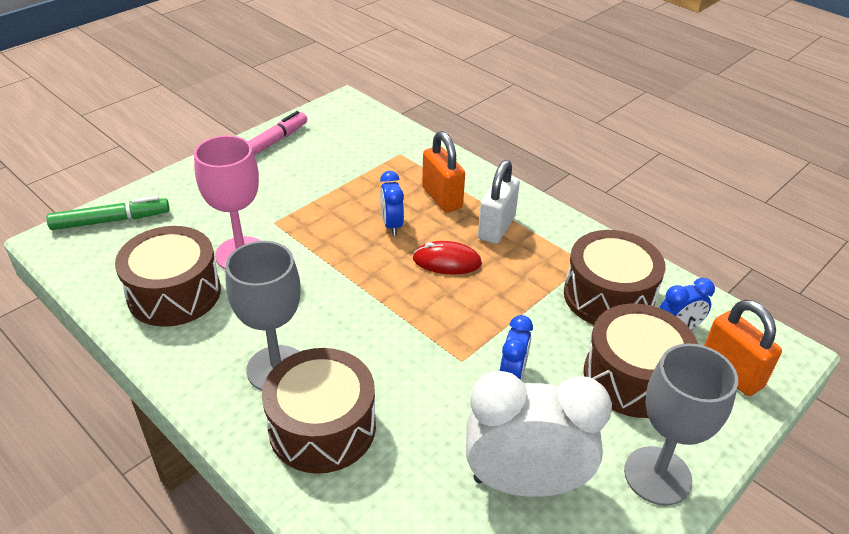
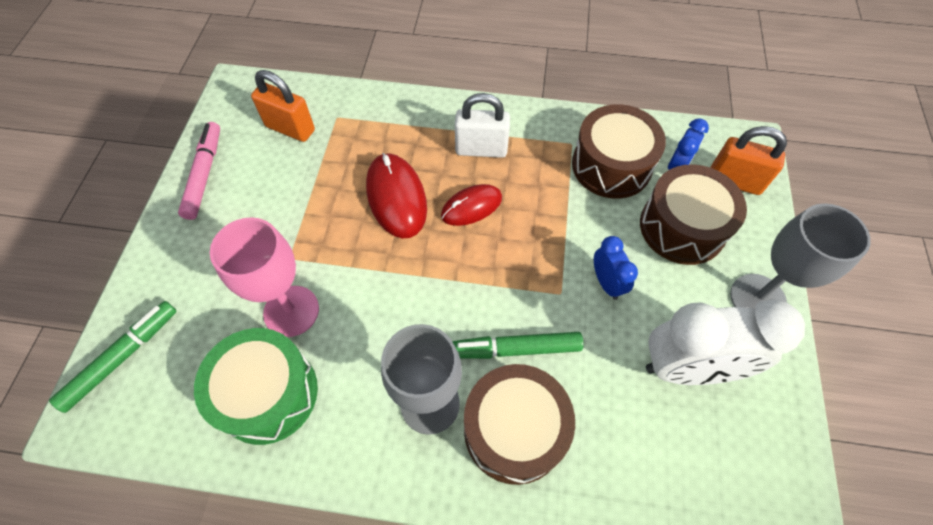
camera: 35 degrees left, 20 degrees up
brown drum [115,226,221,327] -> green drum [194,328,318,445]
blue clock [380,171,404,236] -> red mouse [366,153,427,239]
orange padlock [422,131,465,212] -> orange padlock moved to [251,70,315,142]
white clock [466,371,612,497] -> white clock turned 150 degrees counterclockwise [646,300,805,385]
white padlock [478,160,520,244] -> white padlock turned 75 degrees counterclockwise [455,93,510,158]
none -> green marker [452,332,584,359]

